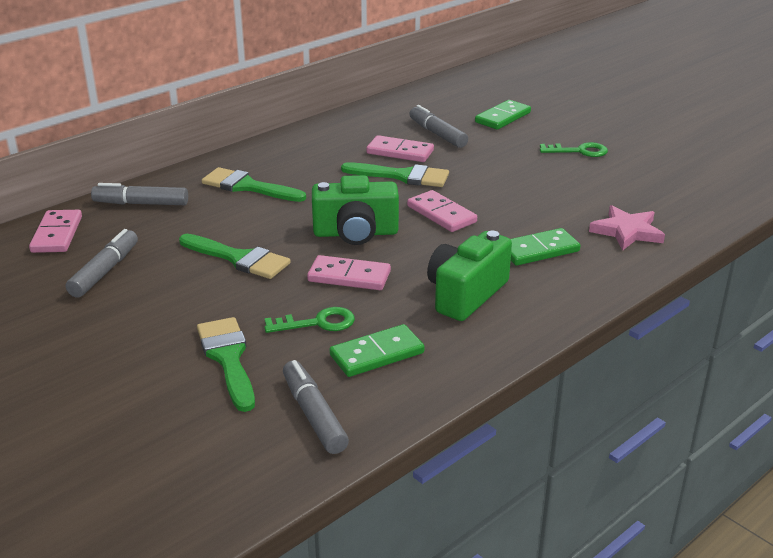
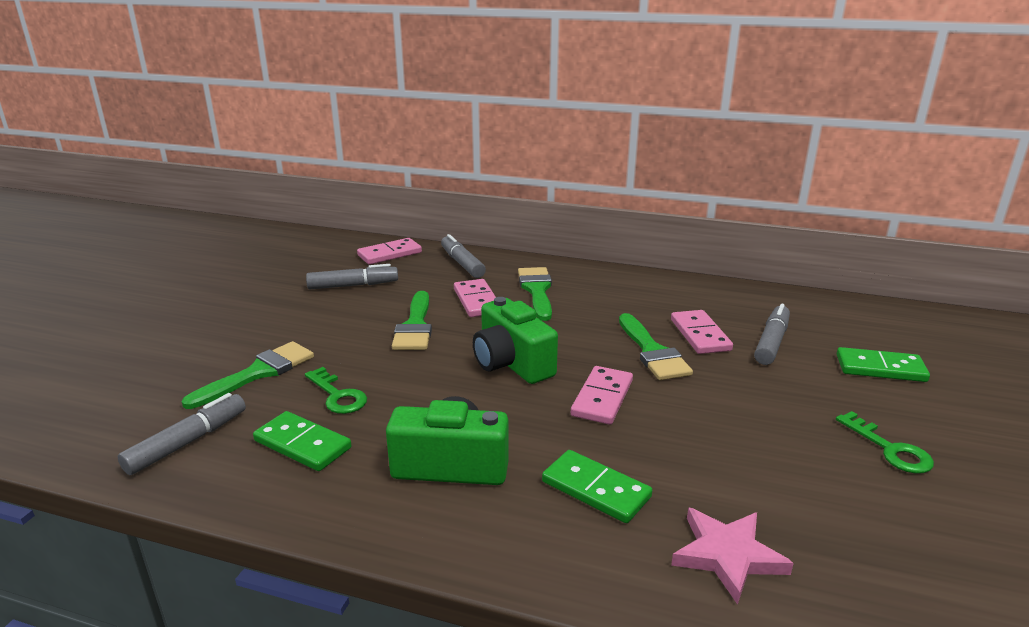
camera: 60 degrees right, 5 degrees down
pink domino [307,255,391,290] -> pink domino moved to [454,279,496,317]

